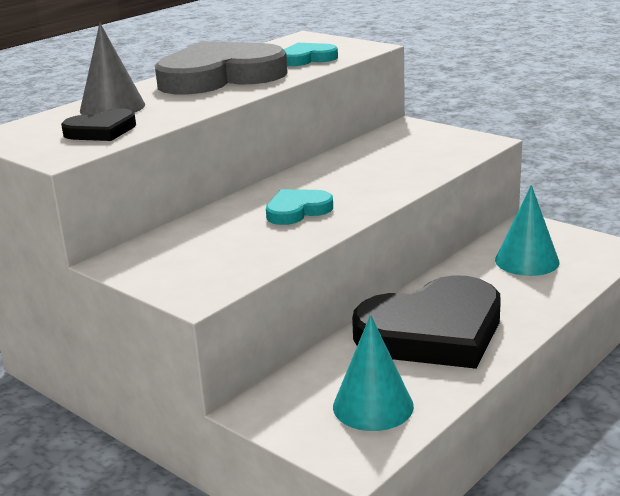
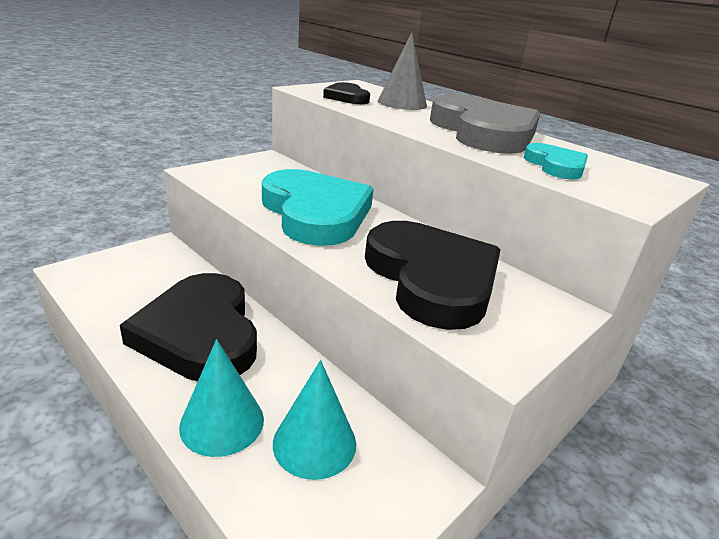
camera: 90 degrees right, 5 degrees up
turquoise heart [266,189,333,225] -> turquoise heart [262,169,374,246], size x2.09
turquoise cone [333,315,414,431] -> turquoise cone moved to [179,339,264,457]
none -> black heart [365,221,501,330]

